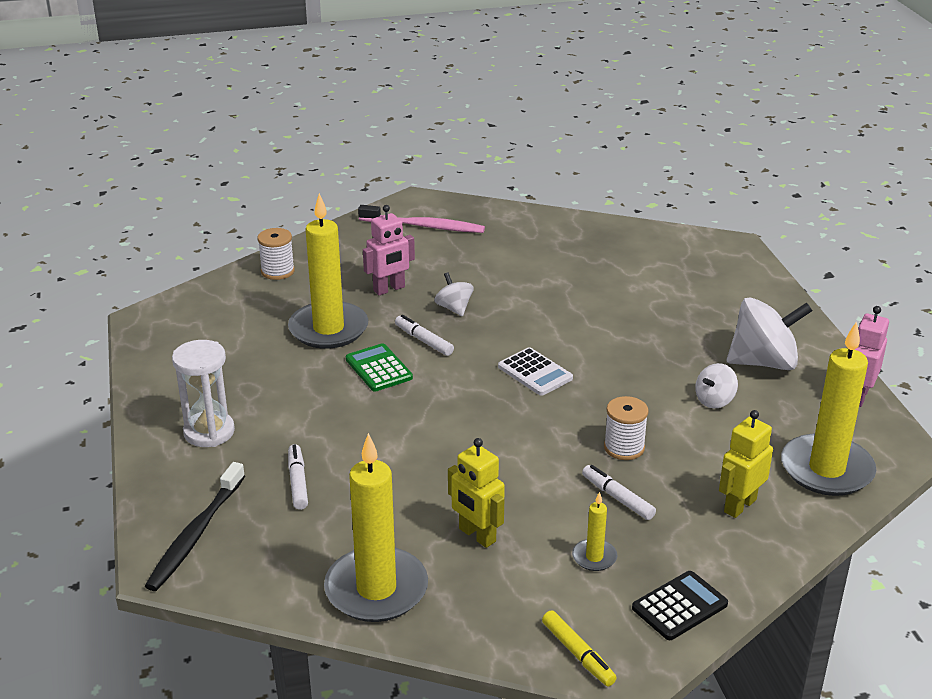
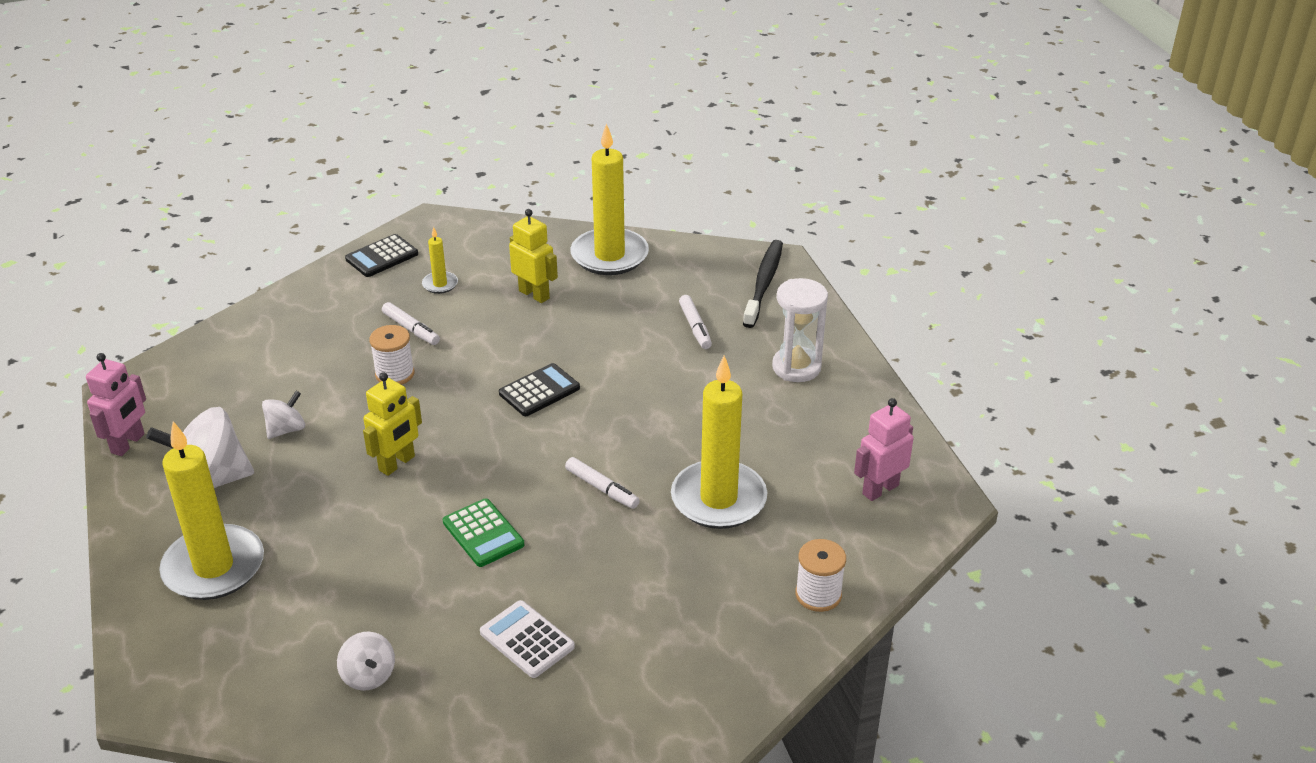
camera: 175 degrees right, 5 degrees up
green calculator [346,343,413,391] -> green calculator moved to [443,498,524,567]
pink toothbrush [358,205,485,233] -> none
pink robot [363,205,415,295] -> pink robot moved to [854,398,914,501]
white spinning top [434,272,473,316] -> white spinning top moved to [337,632,395,691]
white calculator [498,347,573,396] -> white calculator moved to [480,600,575,678]
yellow marker [542,610,617,686] -> none
yellow robot [719,410,773,518] -> yellow robot moved to [363,372,422,476]
yellow candle [781,321,876,496] -> yellow candle moved to [159,421,264,600]
none -> black calculator [499,363,580,416]

